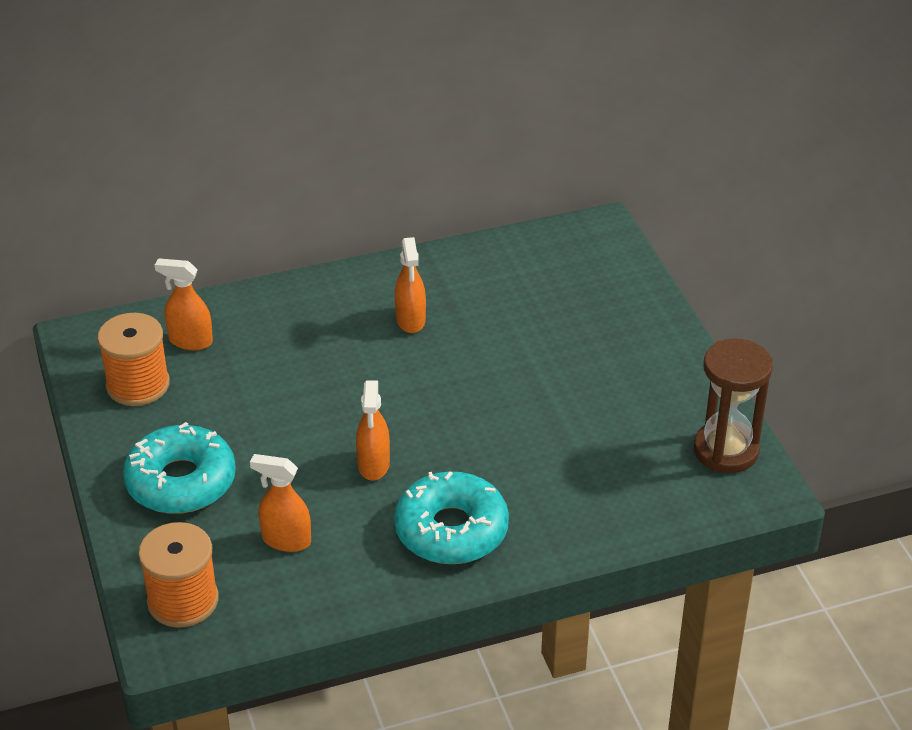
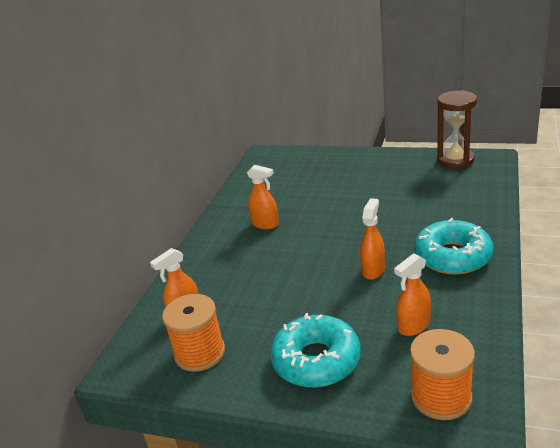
camera: 50 degrees left, 10 degrees down
orange spray bottle [356,380,390,480] -> orange spray bottle turned 105 degrees counterclockwise [360,198,385,280]

